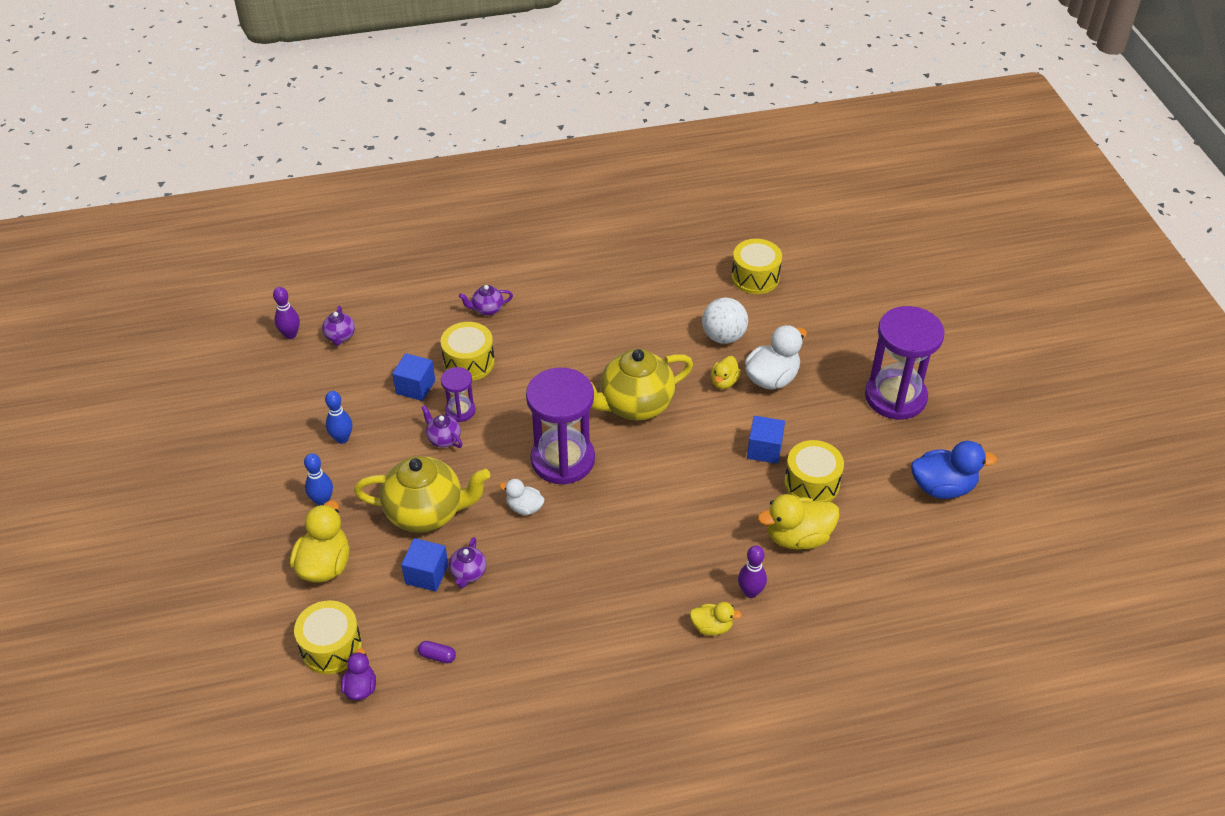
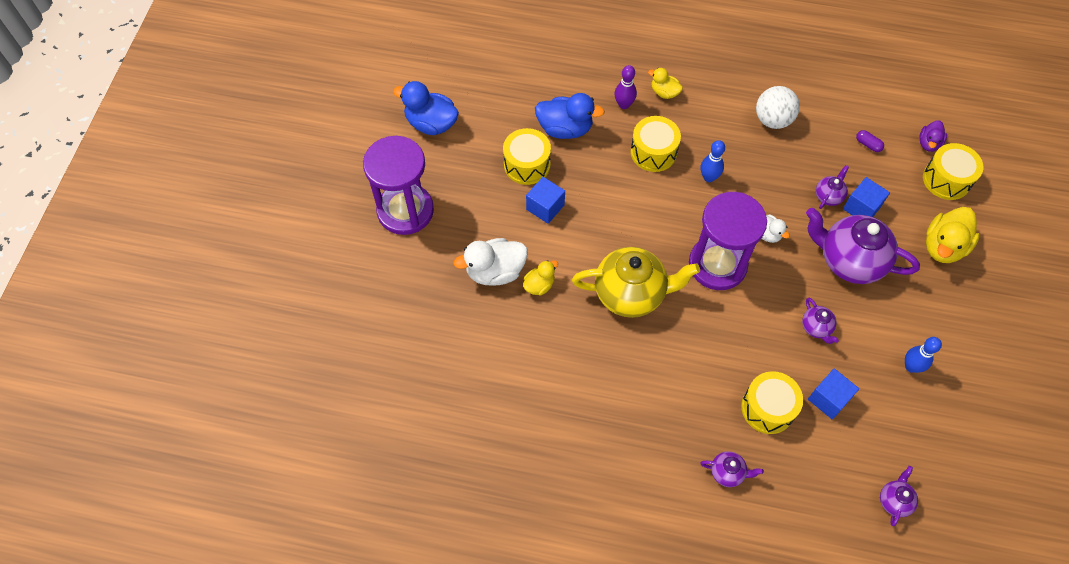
camera: 155 degrees left, 15 degrees up
purple bowling pin [273,287,300,339] -> none
blue bowling pin [304,453,333,506] -> blue bowling pin moved to [701,140,725,182]
yellow teapot [354,456,490,533] -> purple teapot [806,208,920,284]
purple hourglass [441,367,476,422] -> none
white ball [702,297,748,344] -> white ball moved to [756,86,800,129]
yellow drum [731,239,782,294] -> yellow drum moved to [631,116,681,172]
yellow duck [758,494,840,550] -> blue duck [535,93,605,139]

